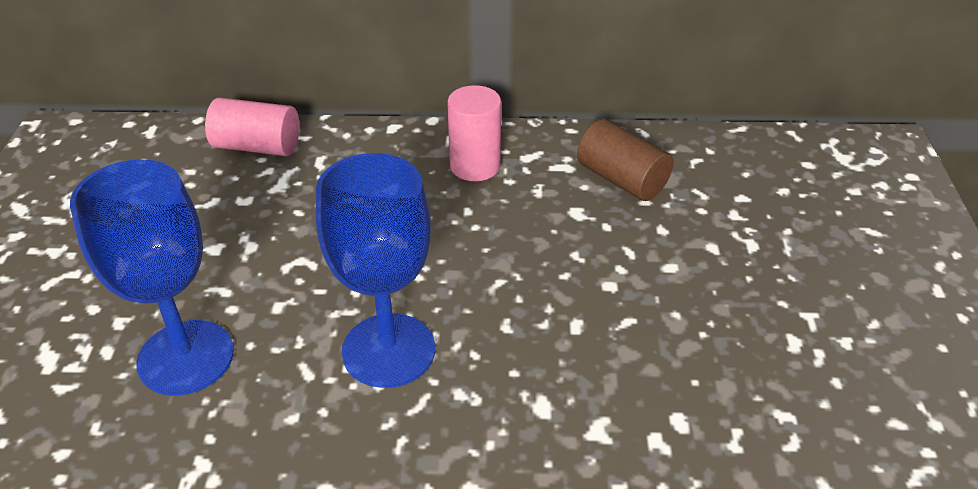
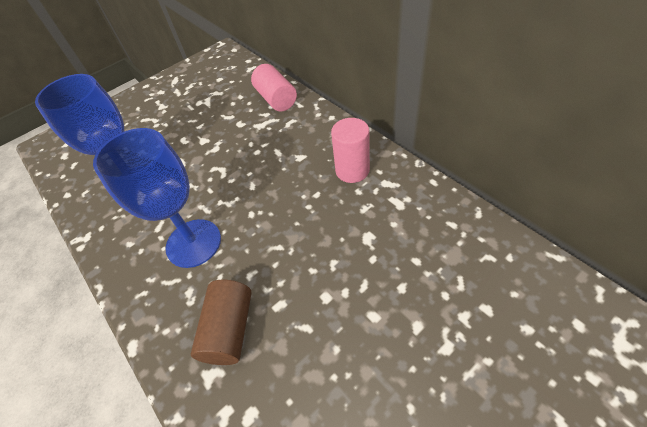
camera: 55 degrees right, 10 degrees up
brown cylinder [577,119,673,201] -> brown cylinder moved to [191,280,252,365]

